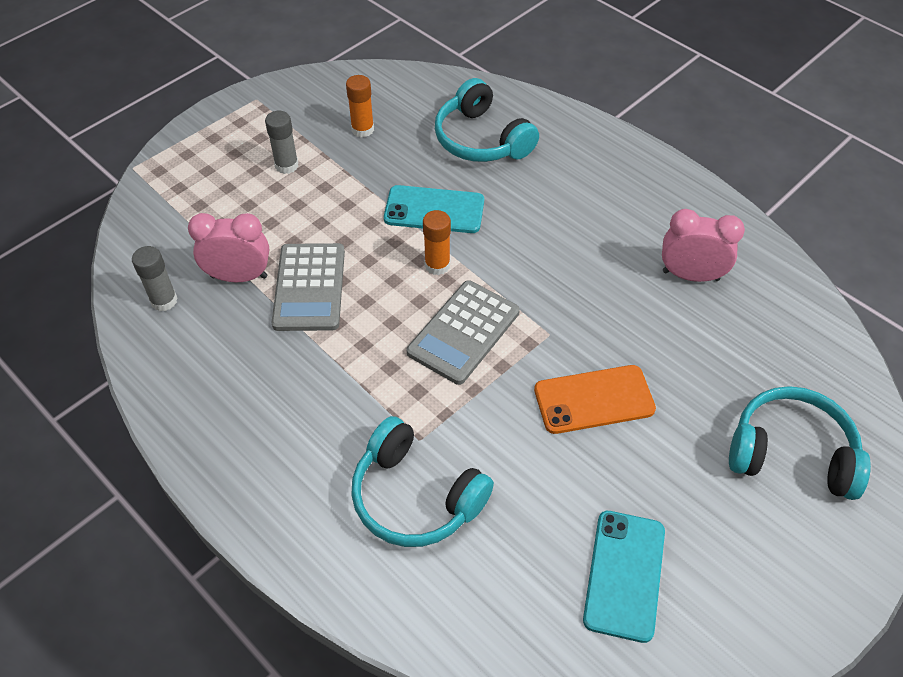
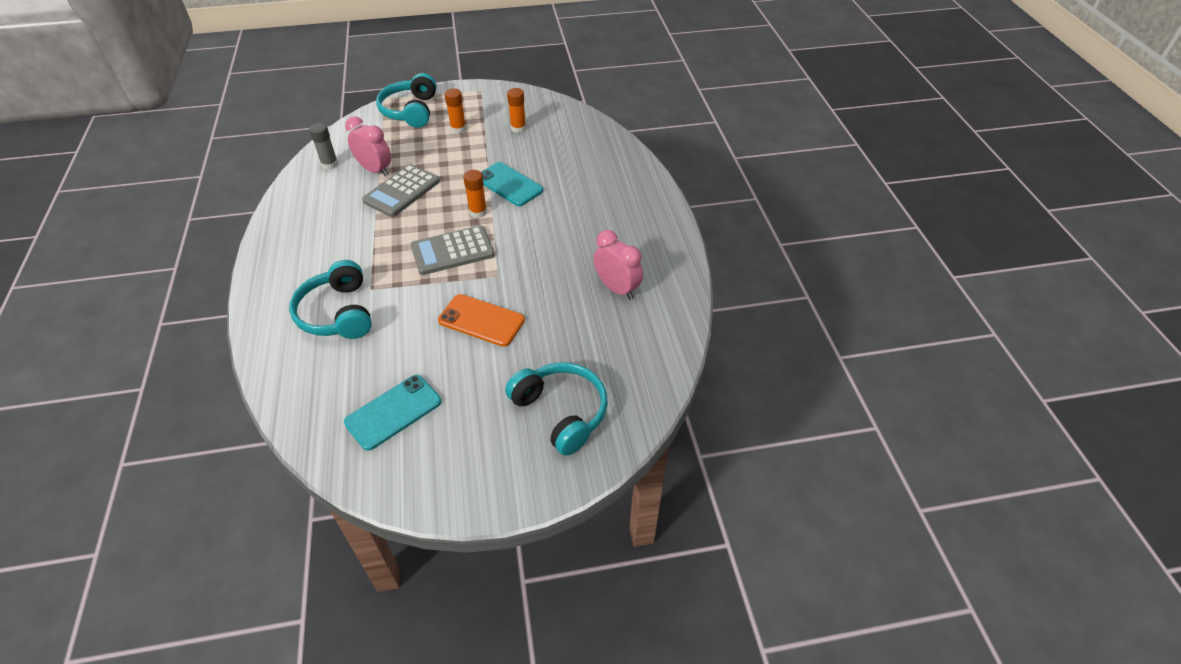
camera: 35 degrees right, 5 degrees down
grey glue stick [265,111,299,174] -> orange glue stick [445,88,466,133]
turquoise headphones [435,78,539,162] -> turquoise headphones moved to [376,73,437,128]

